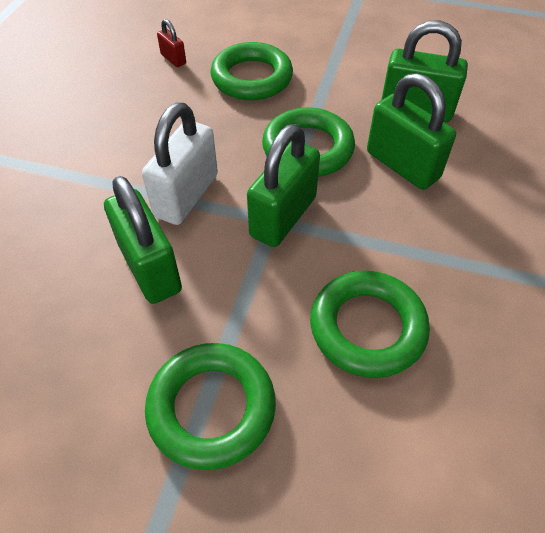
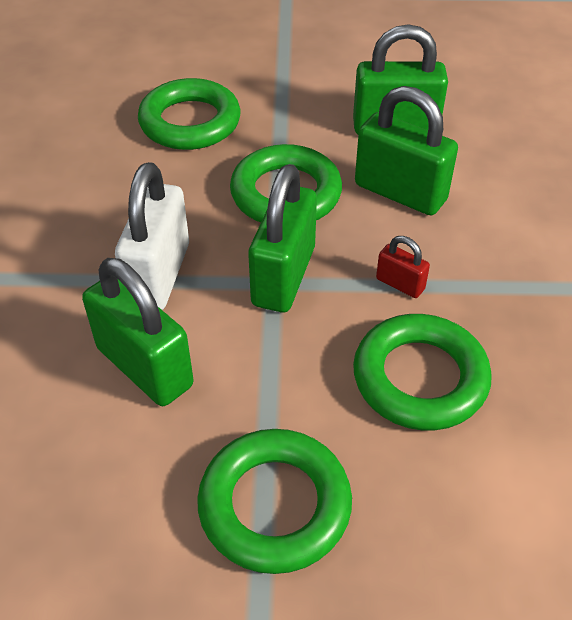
camera: 15 degrees left, 5 degrees down
red padlock [157,19,186,67] -> red padlock moved to [376,236,430,298]

